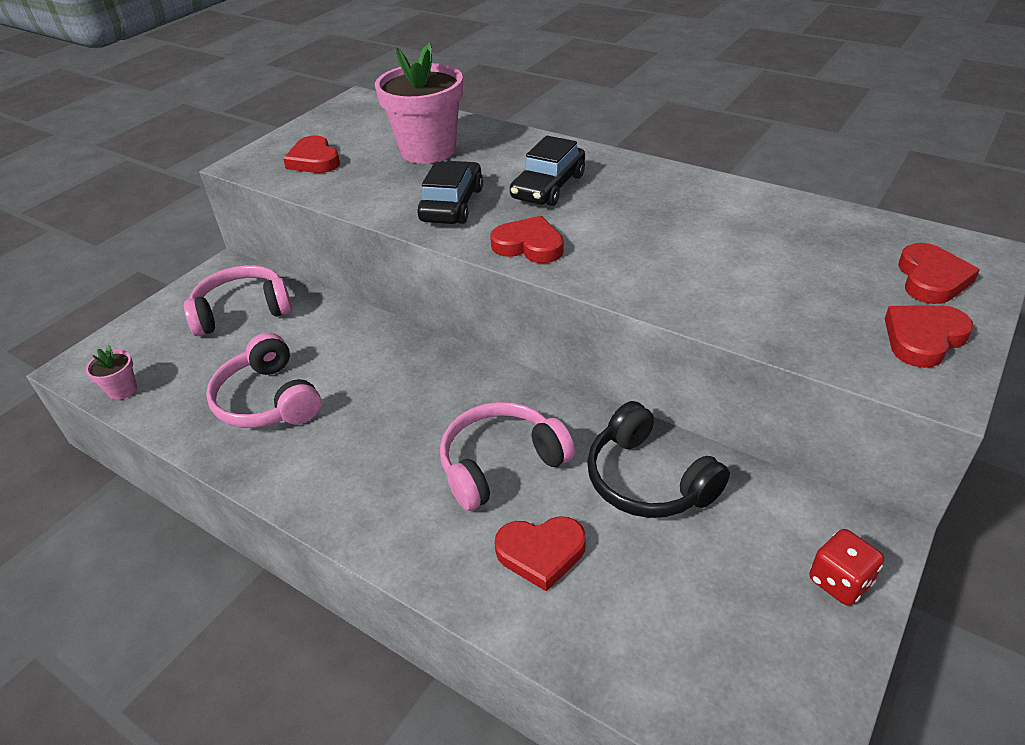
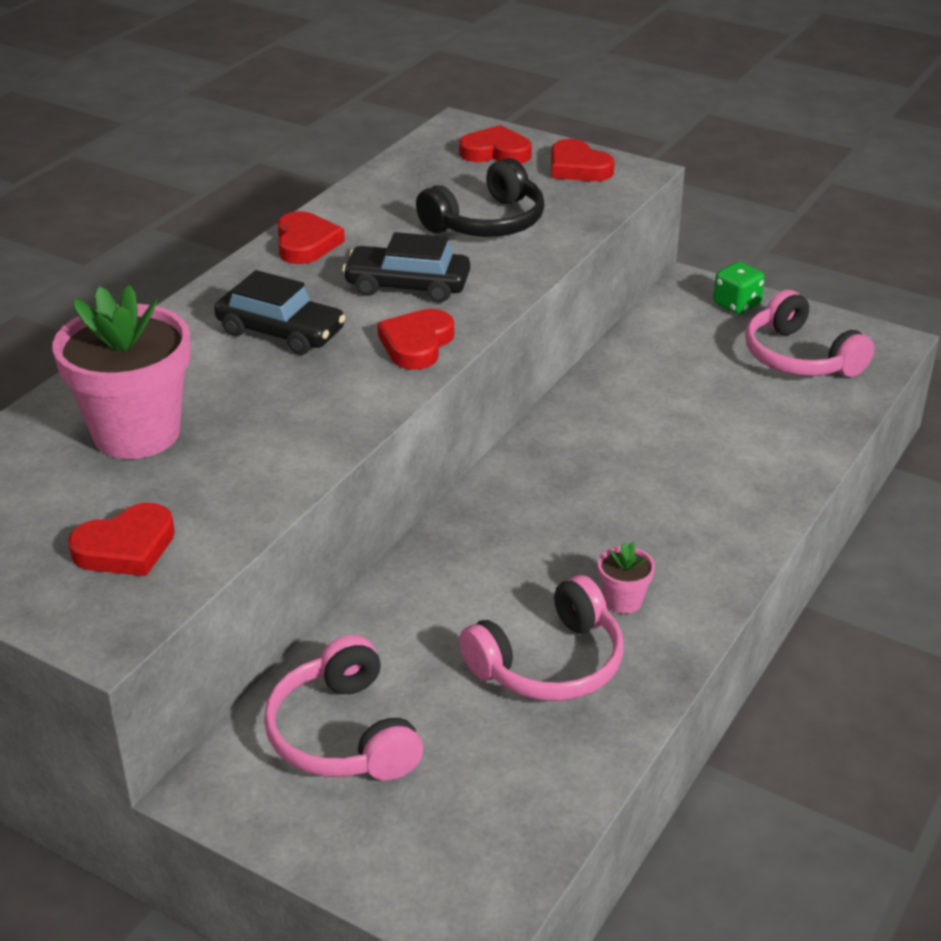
camera: 95 degrees left, 5 degrees down
pink flower pot [86,345,137,400] -> pink flower pot moved to [598,542,655,614]
black car [417,161,483,224] -> black car moved to [342,232,470,303]
pink headphones [440,402,575,511] -> pink headphones moved to [745,290,875,377]
red heart [494,516,586,592] -> red heart moved to [277,211,345,264]
black headphones [587,401,730,518] -> black headphones moved to [416,158,545,237]
red dice [809,529,884,606] -> green dice [713,262,765,314]

